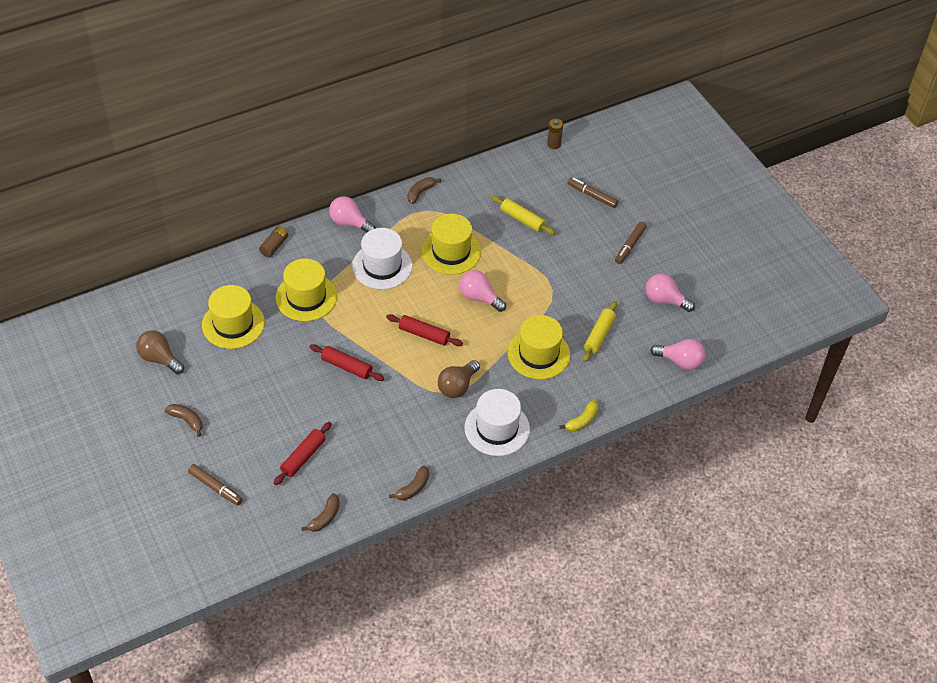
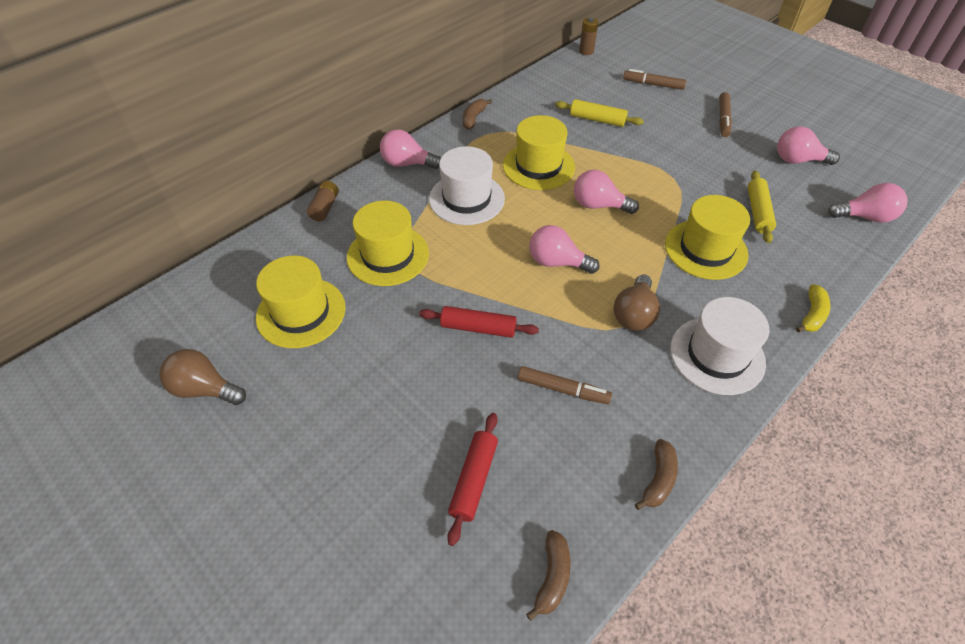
camera: 15 degrees left, 0 degrees up
brown banana [165,404,203,437] -> none
brown marker [188,464,243,505] -> brown marker moved to [518,366,612,404]
red rolling pin [386,314,463,346] -> pink light bulb [529,225,600,274]

